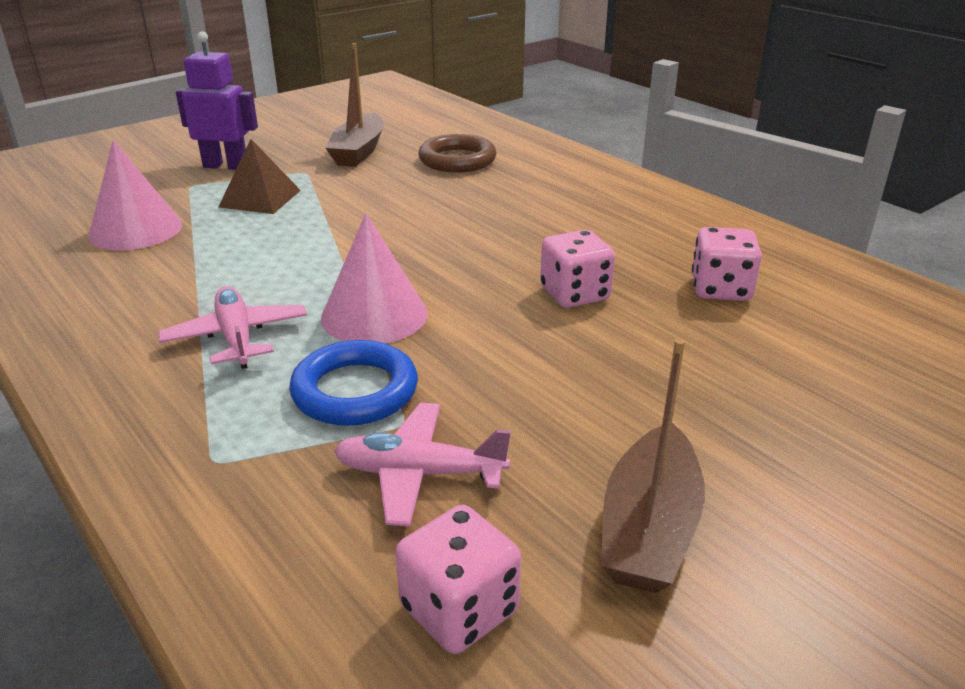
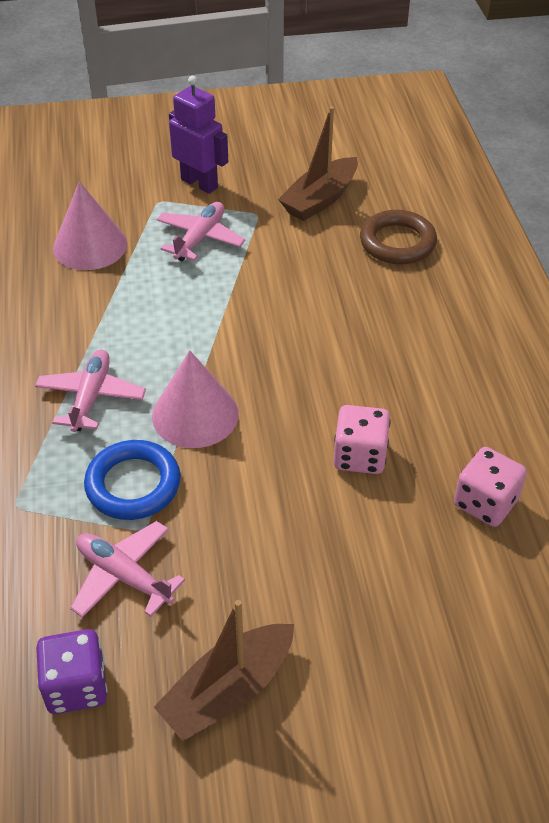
camera: 30 degrees right, 15 degrees up
brown pyramid [219,139,301,214] -> pink plane [157,202,246,261]
pink dice [395,505,521,654] -> purple dice [36,629,108,714]

